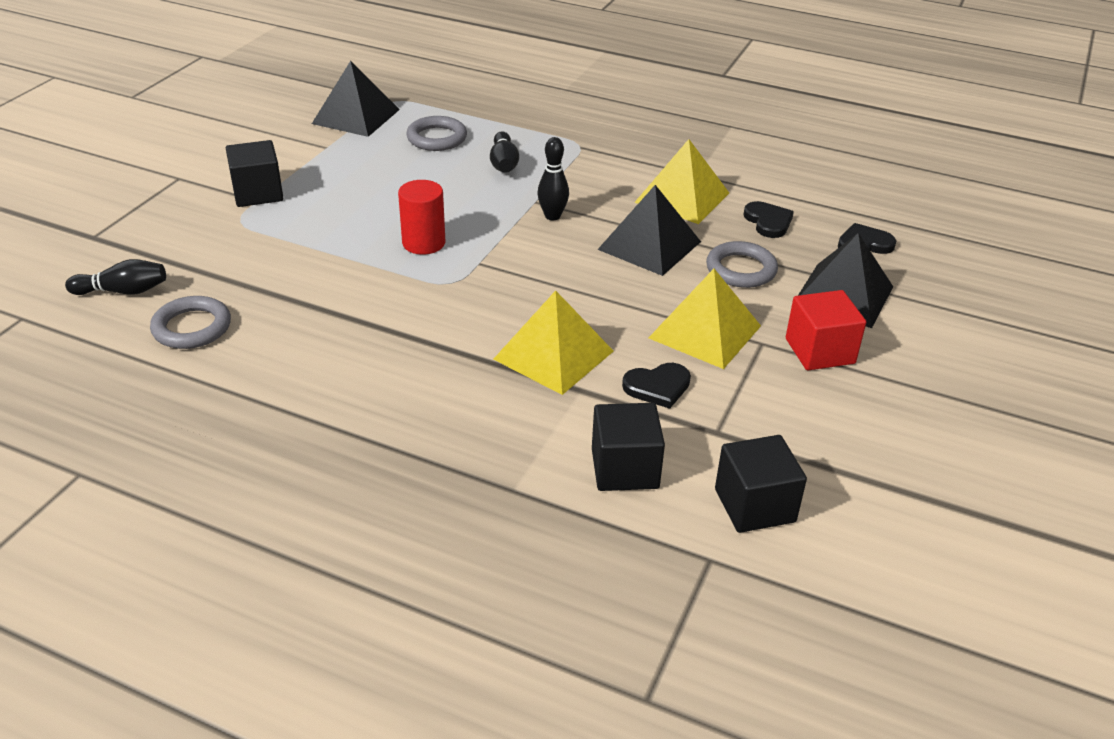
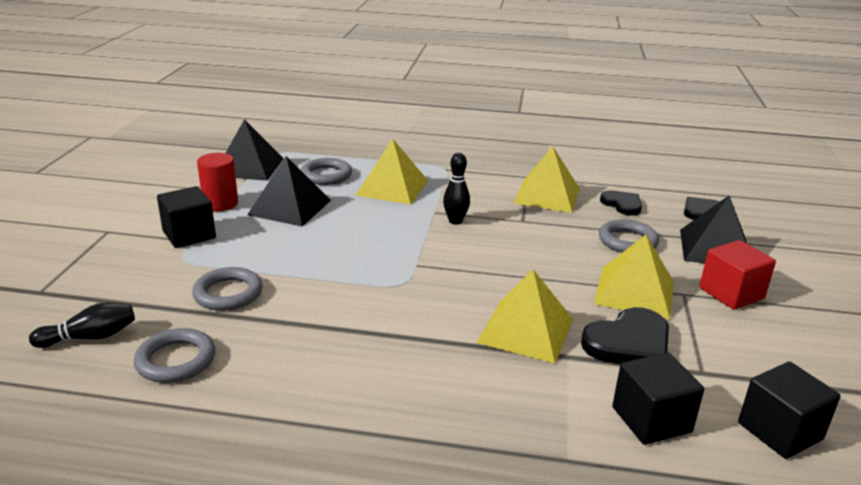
camera: 15 degrees left, 10 degrees down
red cylinder [398,180,445,255] -> red cylinder moved to [197,153,238,211]
black bowling pin [490,131,519,173] -> yellow pyramid [355,139,428,205]
black pyramid [597,185,701,276] -> black pyramid moved to [247,156,331,227]
black heart [622,363,691,409] -> black heart [581,307,669,364], size x1.56
none -> grey ring [192,267,263,311]

